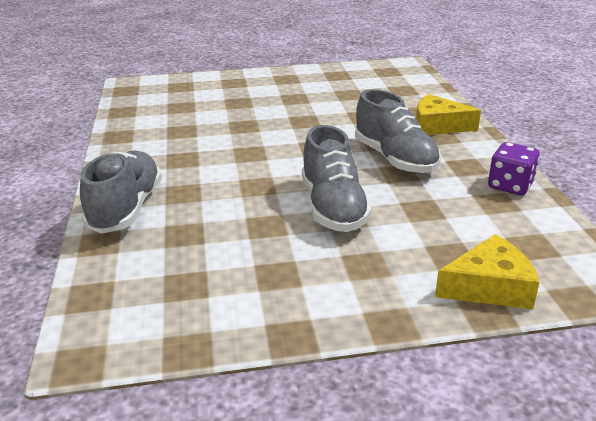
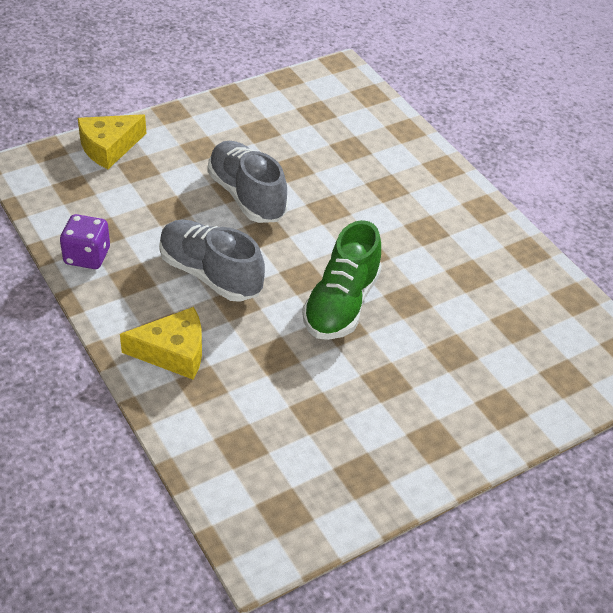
camera: 155 degrees right, 15 degrees up
grey shoe [80,151,162,233] -> none
none -> green shoe [302,220,382,340]

